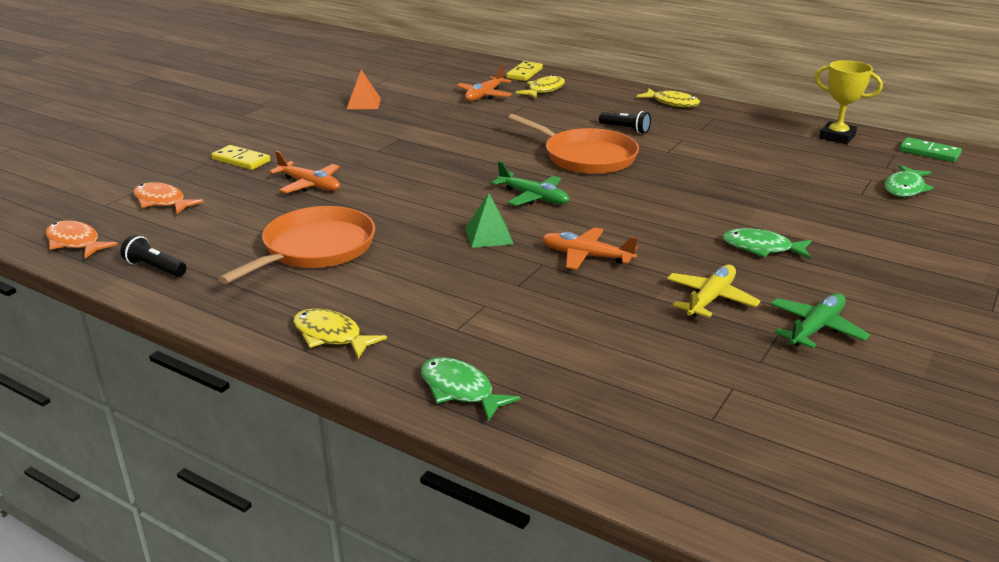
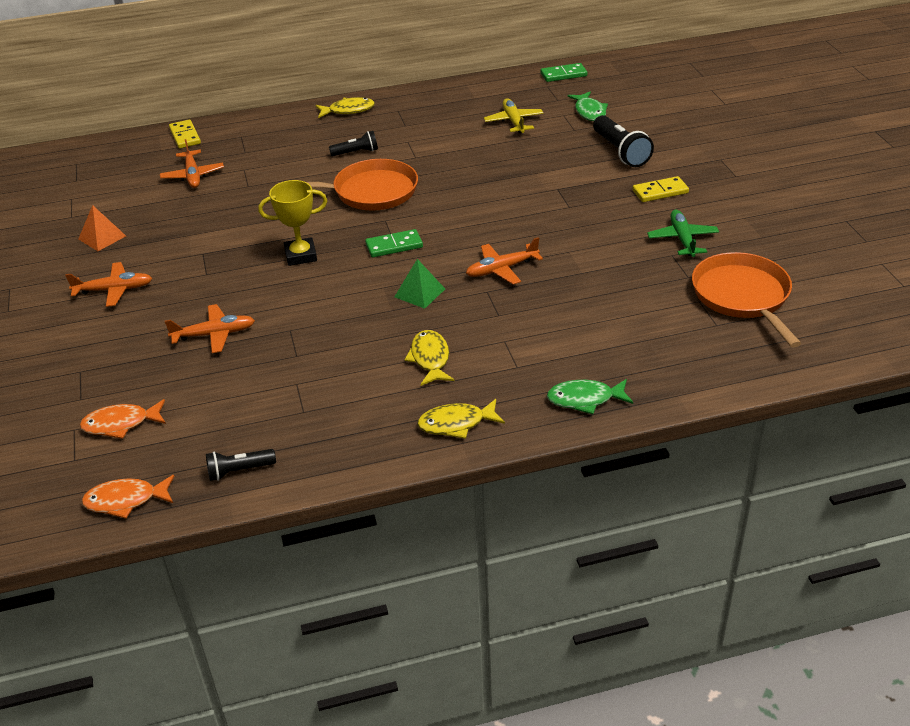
camera: 45 degrees left, 10 degrees up
yellow domino [211,145,270,170] -> yellow domino moved to [632,176,689,202]
orange pan [218,206,375,284] -> orange pan moved to [692,252,802,348]
green plane [491,161,569,206] -> green domino [365,229,423,257]
yellow fish [515,75,565,98] -> yellow fish moved to [404,330,454,386]
yellow plane [667,265,761,318] -> yellow plane moved to [484,98,544,133]
green fish [722,228,812,259] -> none
yellow trophy [815,60,883,144] -> yellow trophy moved to [258,180,327,266]
none -> orange plane [65,262,152,307]
none -> black flashlight [593,115,654,167]

